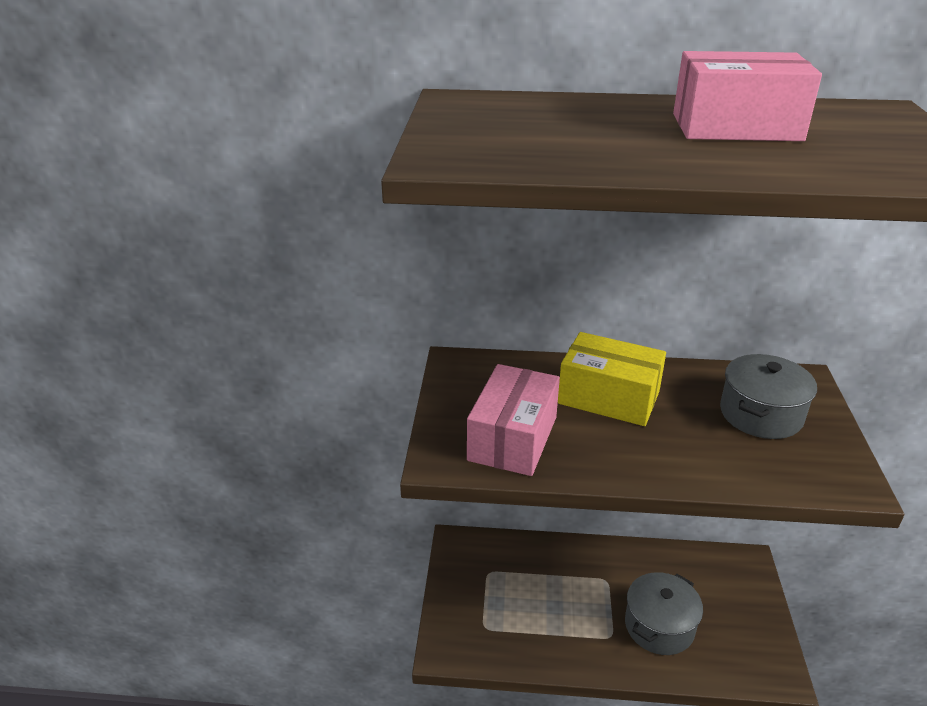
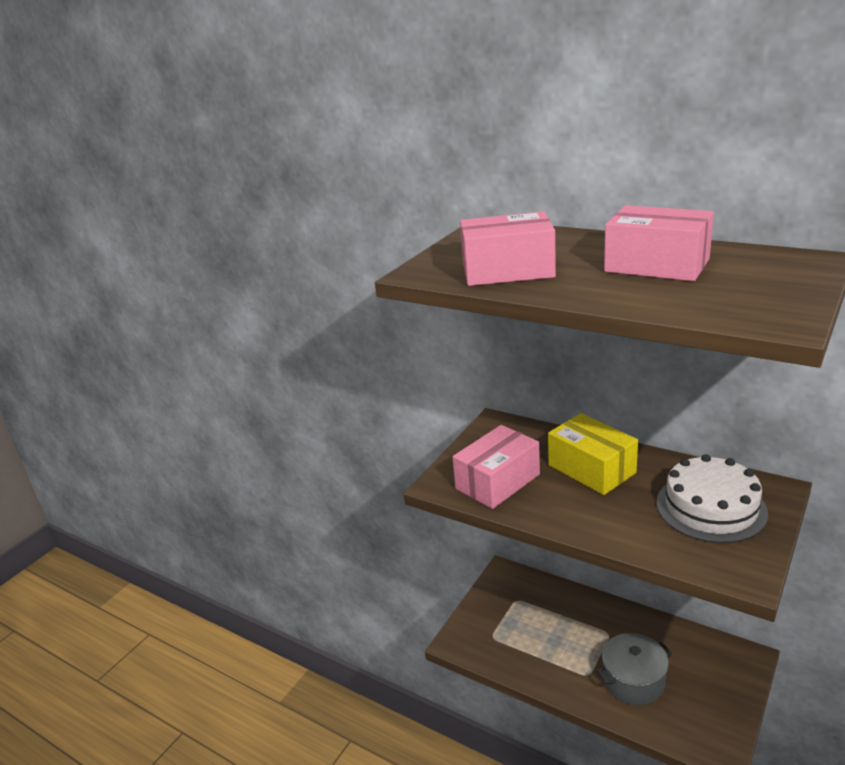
camera: 30 degrees right, 5 degrees down
grey pot [720,354,817,439] -> white cake [657,454,768,543]
none -> pink box [460,211,556,286]

